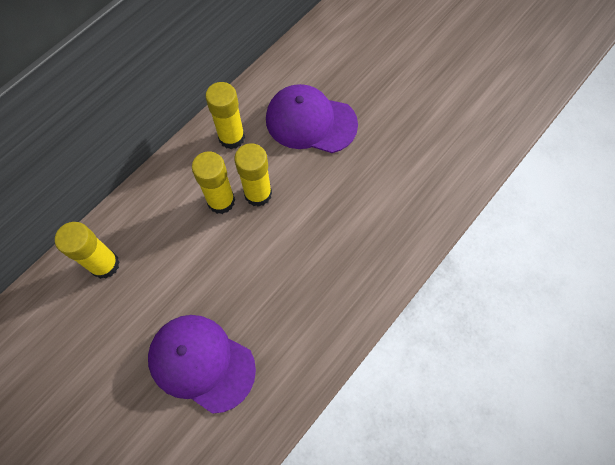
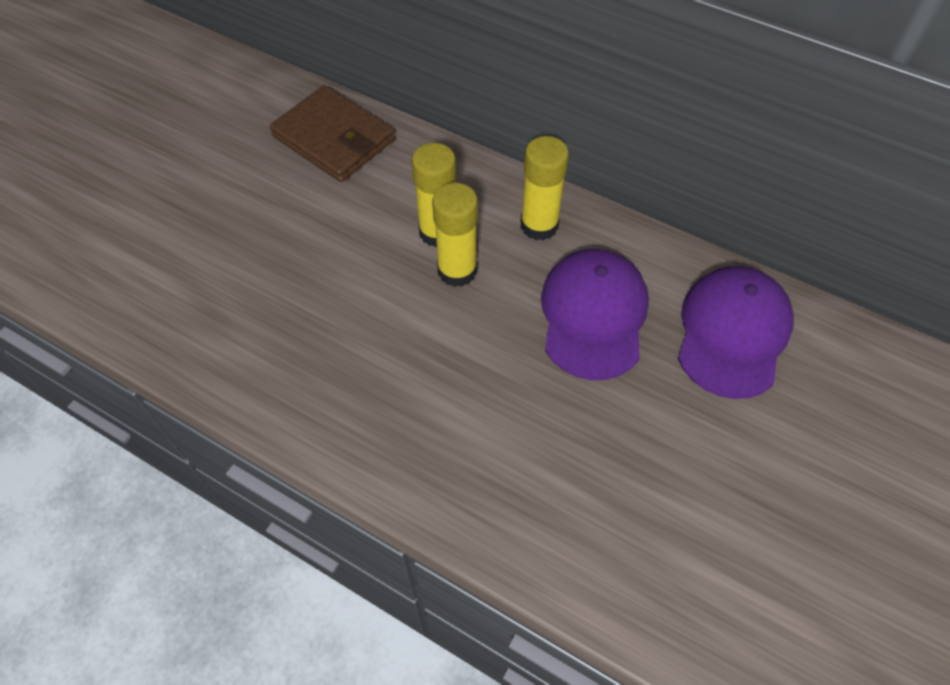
camera: 80 degrees right, 10 degrees down
yellow glue stick [55,222,120,279] -> brown wallet [270,85,395,182]
purple cap [148,315,256,414] -> purple cap moved to [678,266,794,399]

